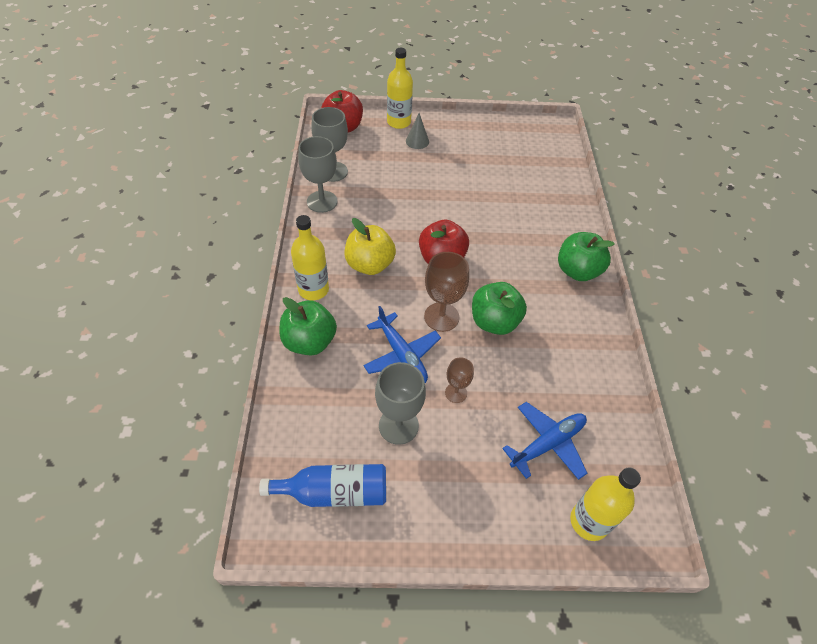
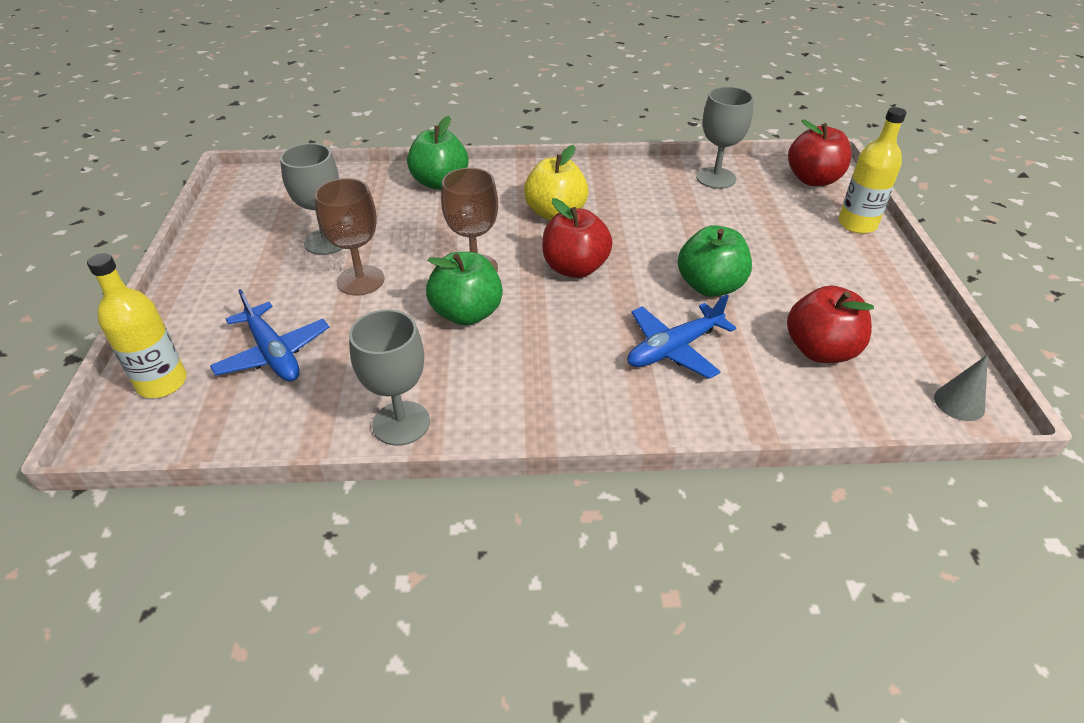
camera: 90 degrees right, 10 degrees down
blue bottle [259,464,386,507] -> none
yellow bottle [291,215,329,301] -> none
grey goblet [298,136,338,213] -> grey goblet moved to [349,309,430,446]
blue plane [364,306,441,383] -> blue plane moved to [627,294,736,379]
grey cone [406,113,429,149] -> grey cone moved to [934,355,988,421]
brown goblet [445,357,474,403] -> brown goblet [315,178,384,296], size x1.73
green apple [558,232,615,281] -> green apple moved to [678,225,752,297]
none -> red apple [787,286,874,363]

